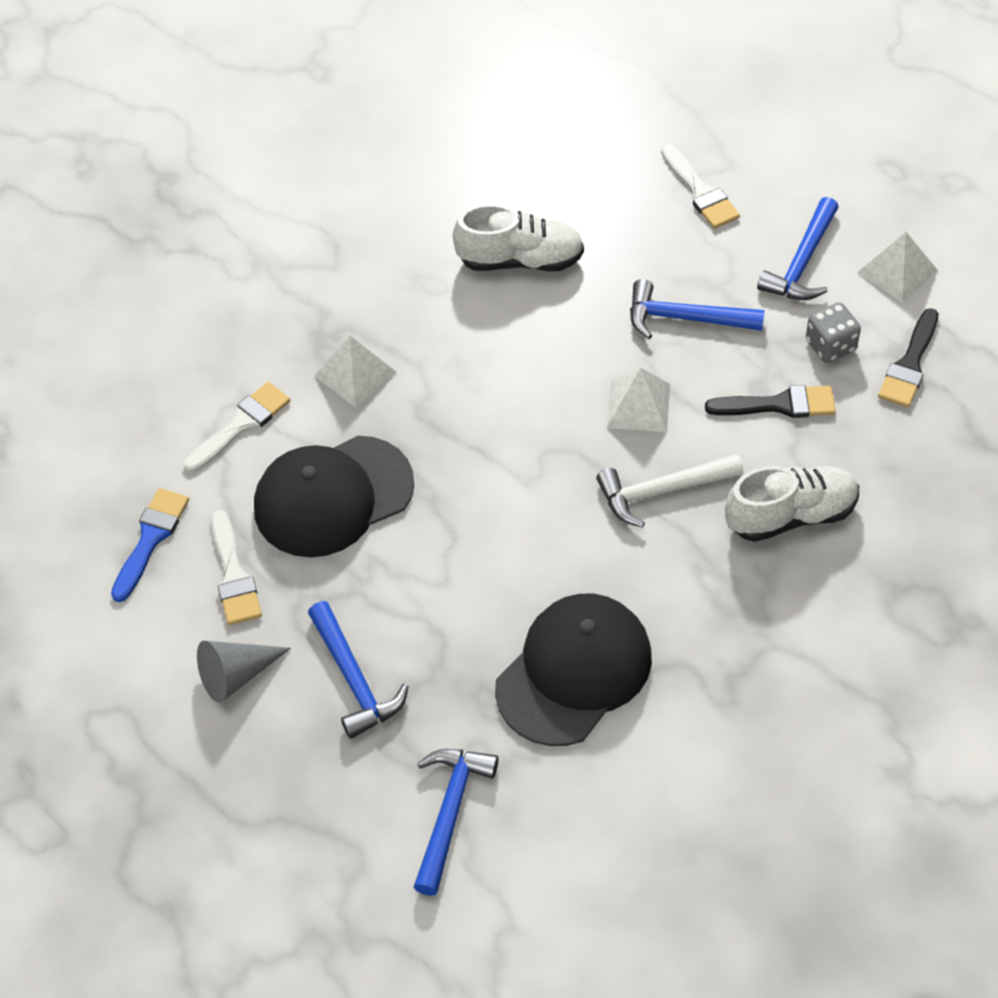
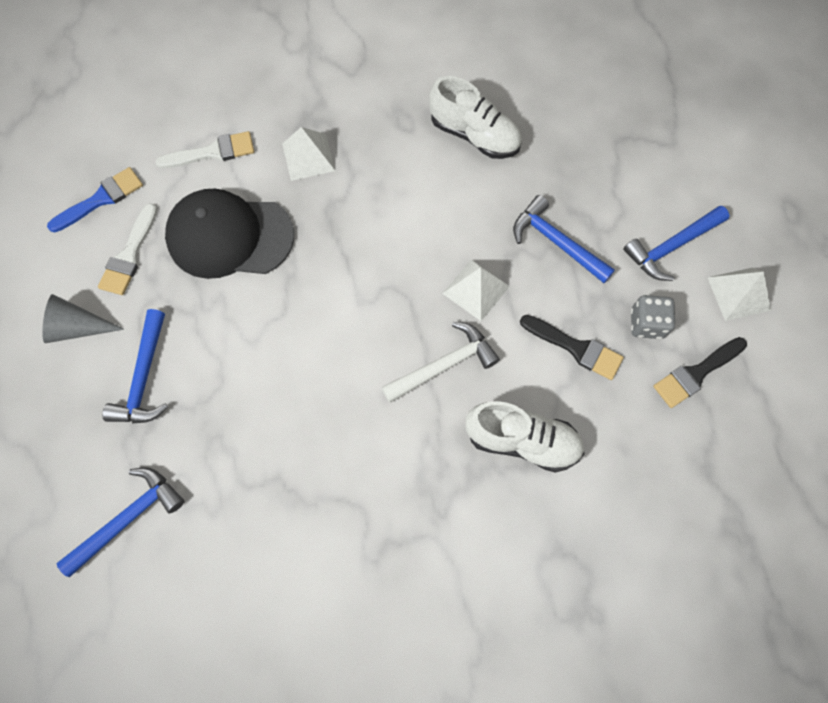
camera: 30 degrees right, 15 degrees up
black cap [495,594,652,746] -> none
white hammer [596,454,743,527] -> white hammer turned 135 degrees clockwise [381,322,500,403]
white brush [661,144,740,229] -> none

